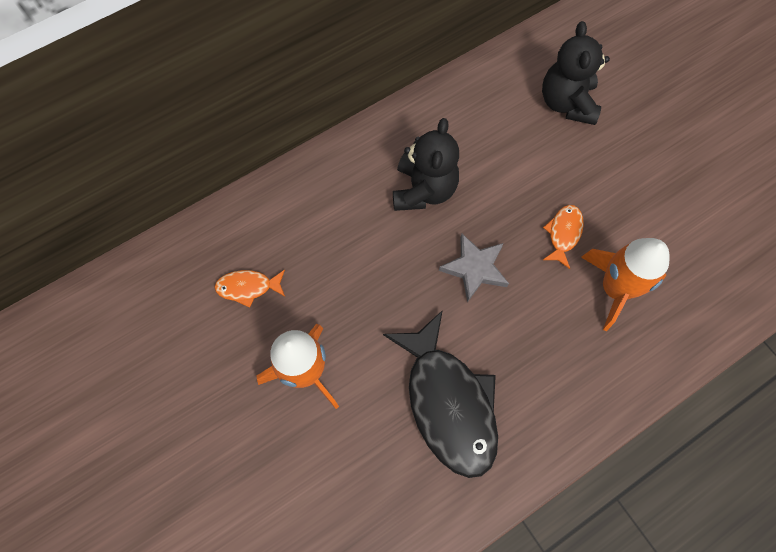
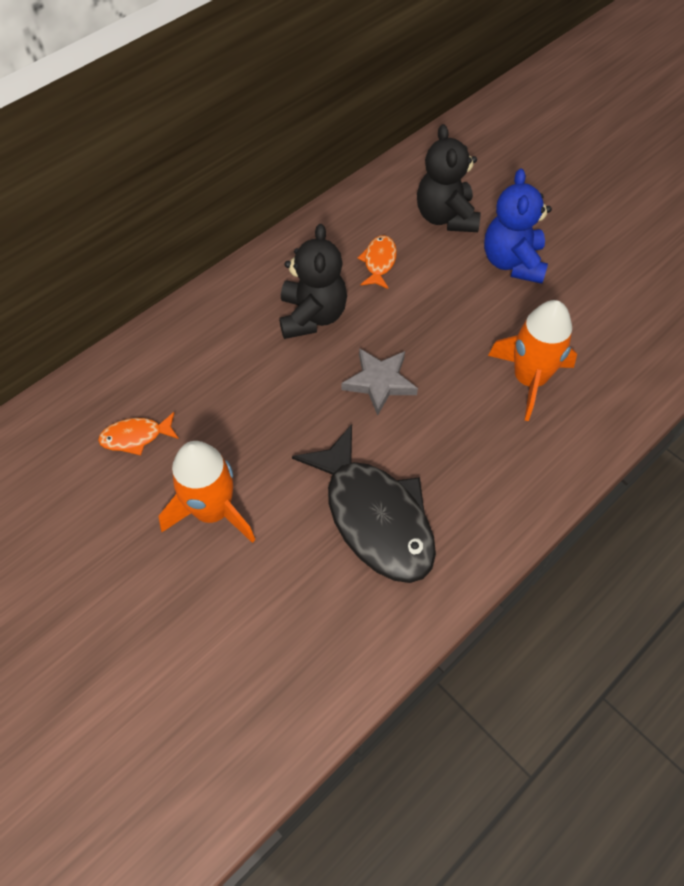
camera: 10 degrees left, 10 degrees down
orange fish [543,205,584,269] -> orange fish moved to [357,235,397,289]
none -> blue teddy bear [484,169,552,284]

